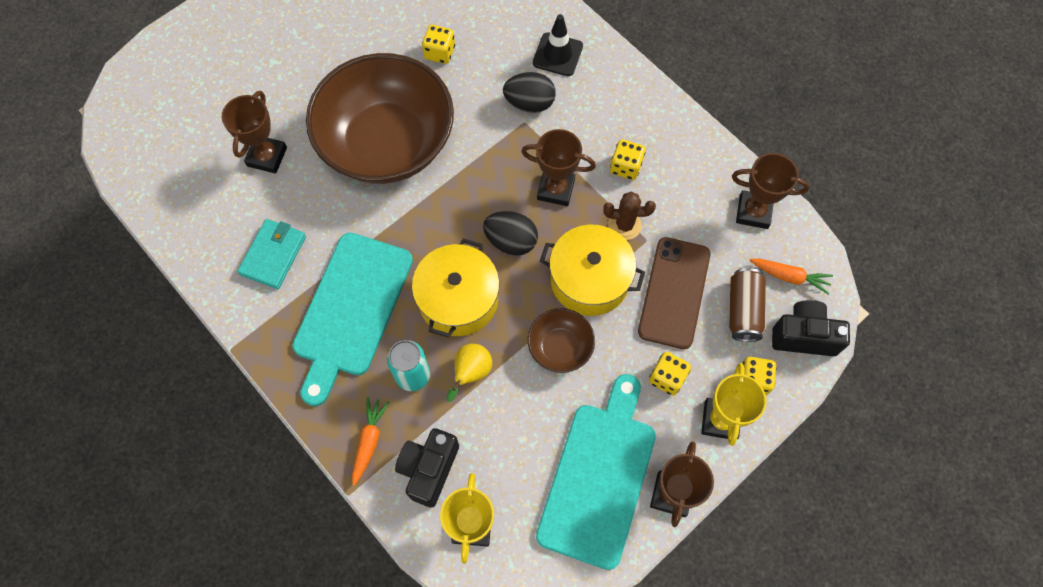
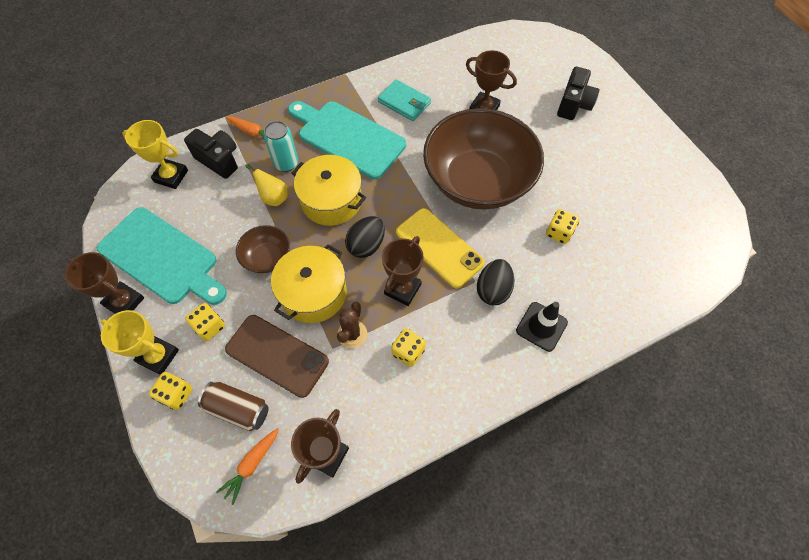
camera: 105 degrees right, 5 degrees down
black camera [772,300,850,356] -> black camera moved to [557,67,599,120]
none -> yellow phone [396,208,485,288]

